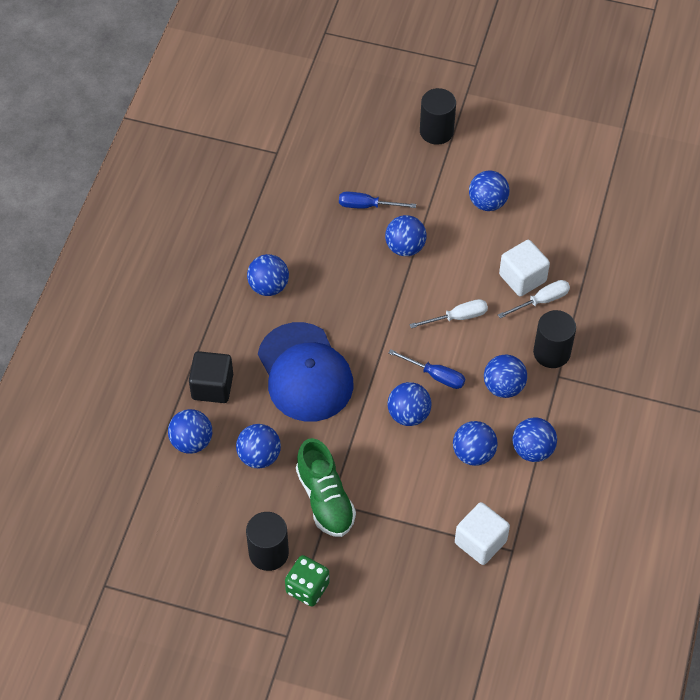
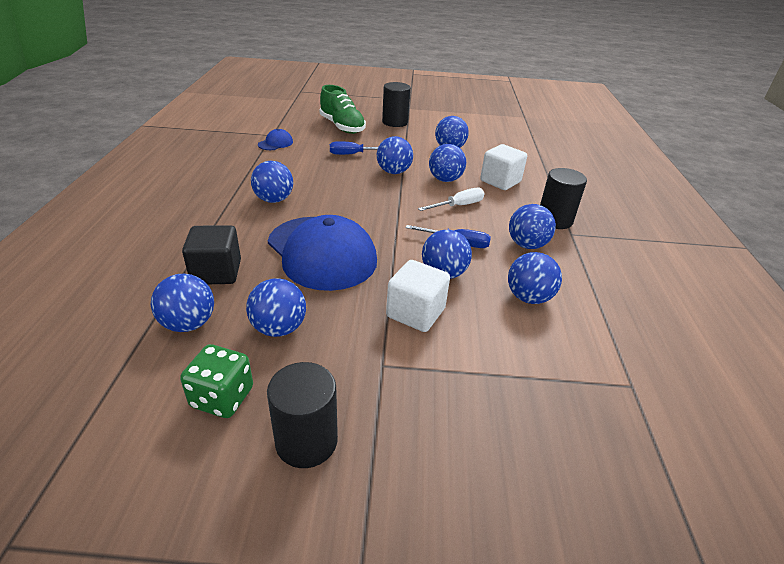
camera: 15 degrees left, 20 degrees down
green dice [285,555,330,607] -> green dice moved to [180,344,253,418]
green shoe [296,438,356,537] -> green shoe moved to [320,85,366,134]
white cube [455,502,510,565] -> white cube moved to [386,260,450,332]
white screwdriver [498,280,570,318] -> none
blue ball [512,417,557,462] -> blue ball moved to [429,144,466,182]
none -> blue cap [258,129,293,150]

